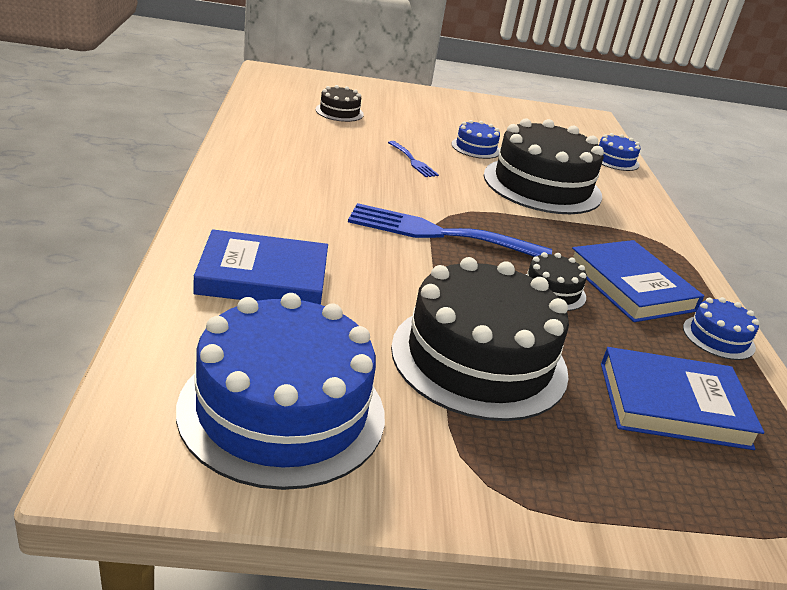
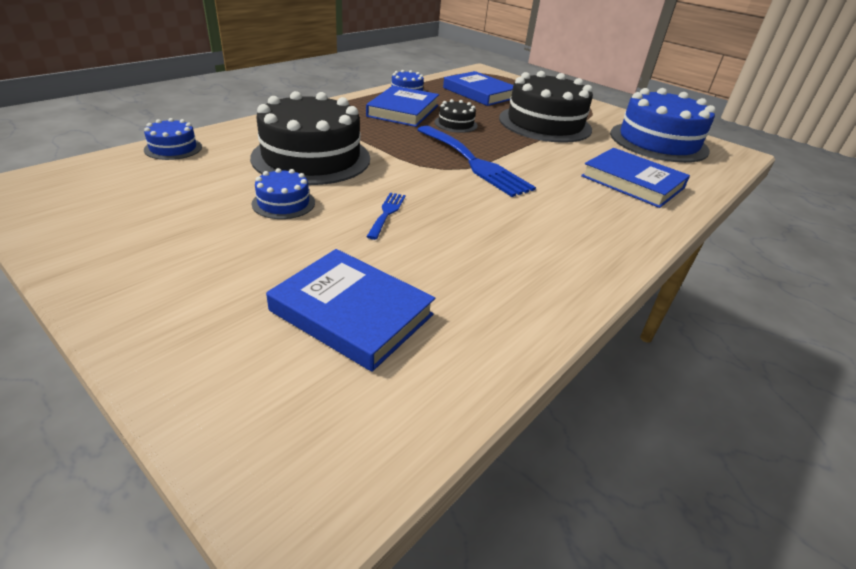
camera: 135 degrees left, 5 degrees up
black cake [315,85,364,122] -> blue book [266,249,435,372]

